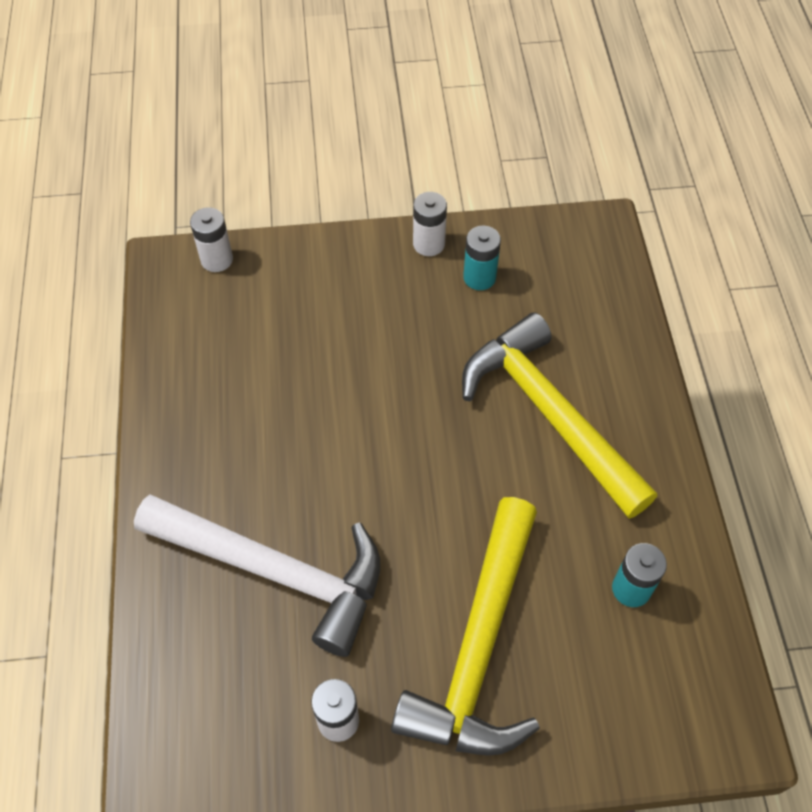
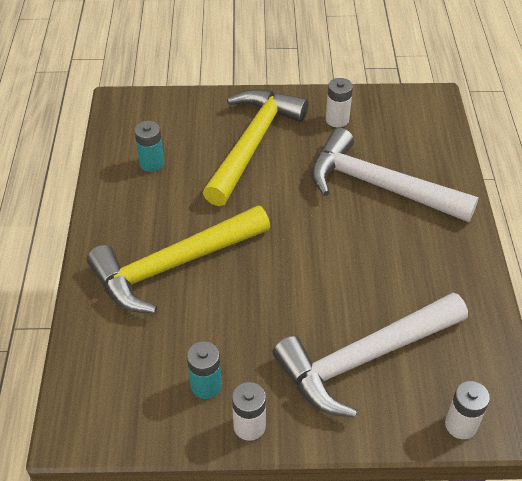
camera: 175 degrees left, 10 degrees down
yellow hammer [462,312,657,519] -> yellow hammer turned 90 degrees clockwise [87,205,270,313]
none -> white hammer [272,293,468,418]

